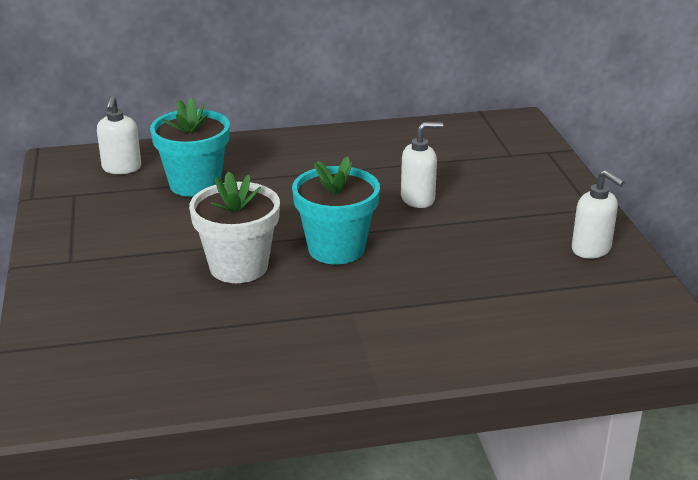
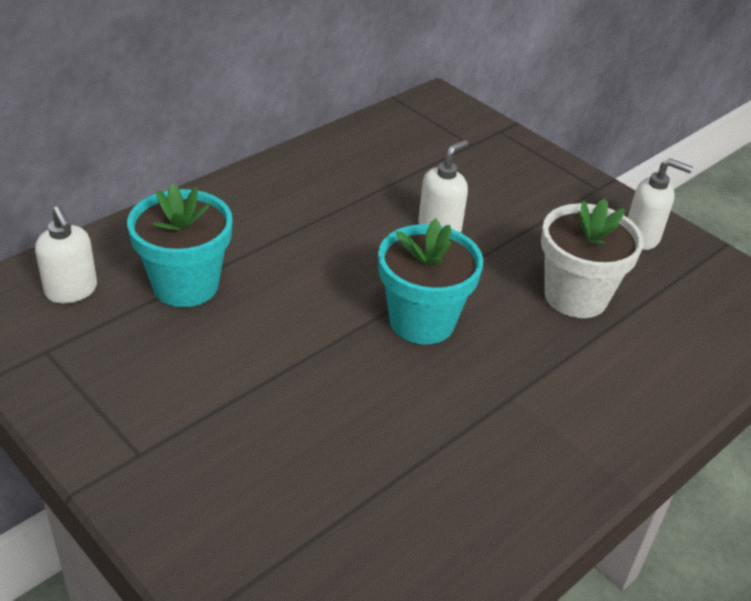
camera: 35 degrees left, 10 degrees up
white flower pot [189,171,280,283] -> white flower pot moved to [541,198,644,318]

